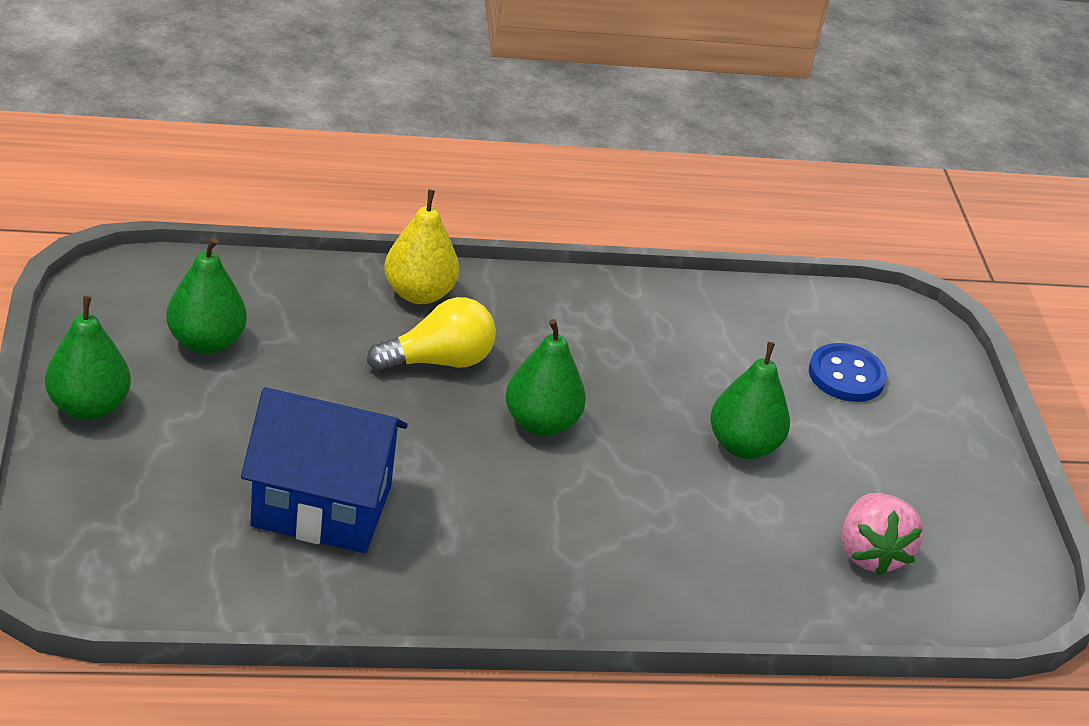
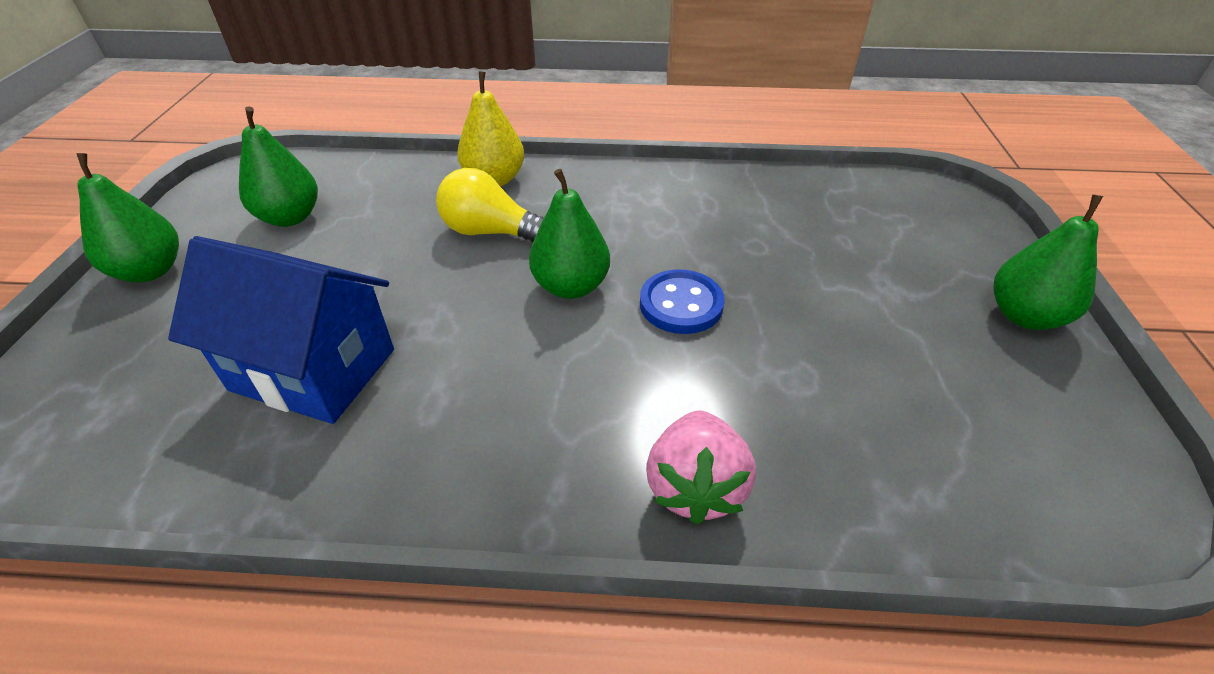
camera: 15 degrees right, 5 degrees up
yellow light bulb [367,297,496,373] -> yellow light bulb turned 150 degrees counterclockwise [436,168,544,242]
green pear [710,342,790,459] -> green pear moved to [993,195,1103,330]
blue button [809,343,887,402] -> blue button moved to [640,269,725,334]
pink strawberry [842,493,923,576] -> pink strawberry moved to [646,411,756,525]

